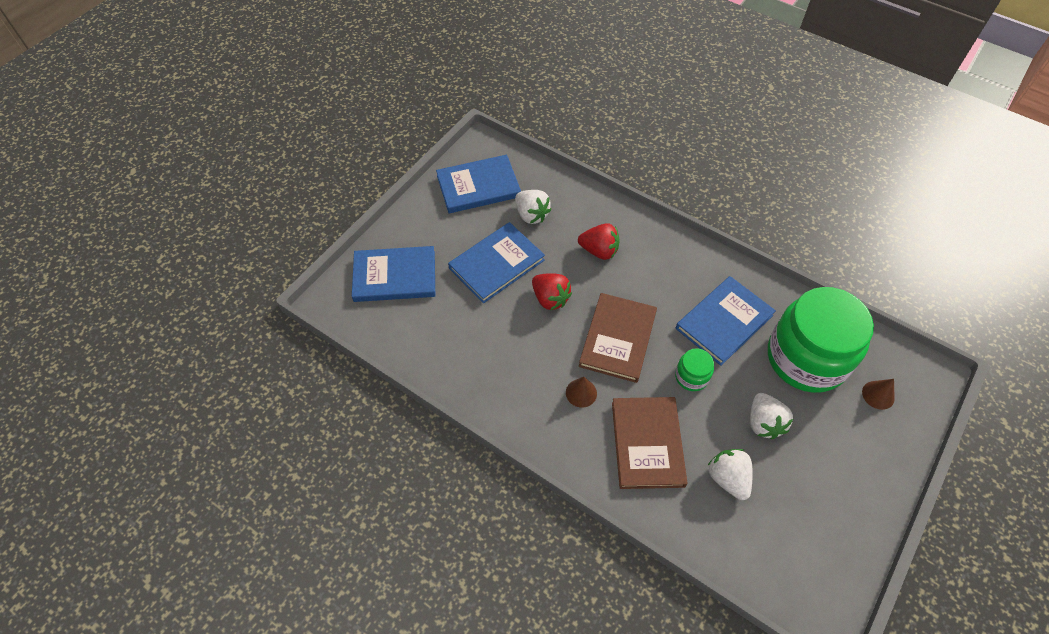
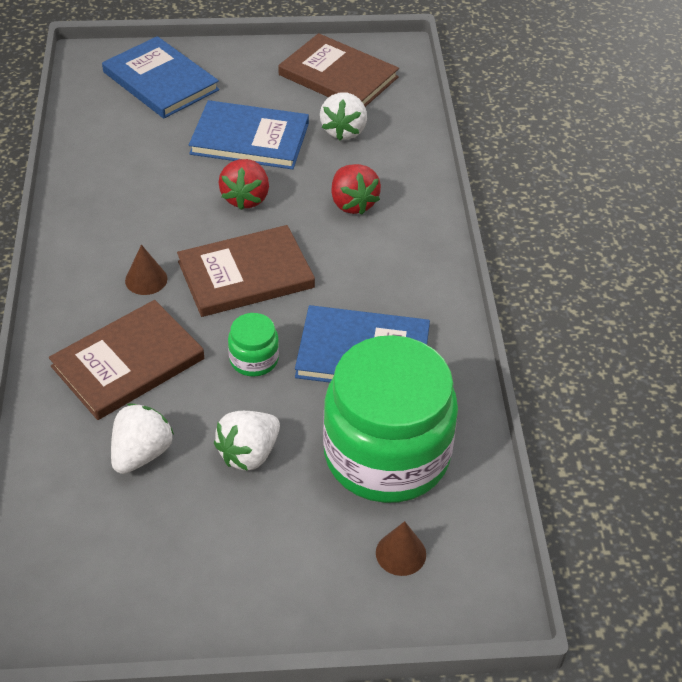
camera: 50 degrees right, 10 degrees down
blue book [436,155,521,213] -> brown book [278,33,399,107]

